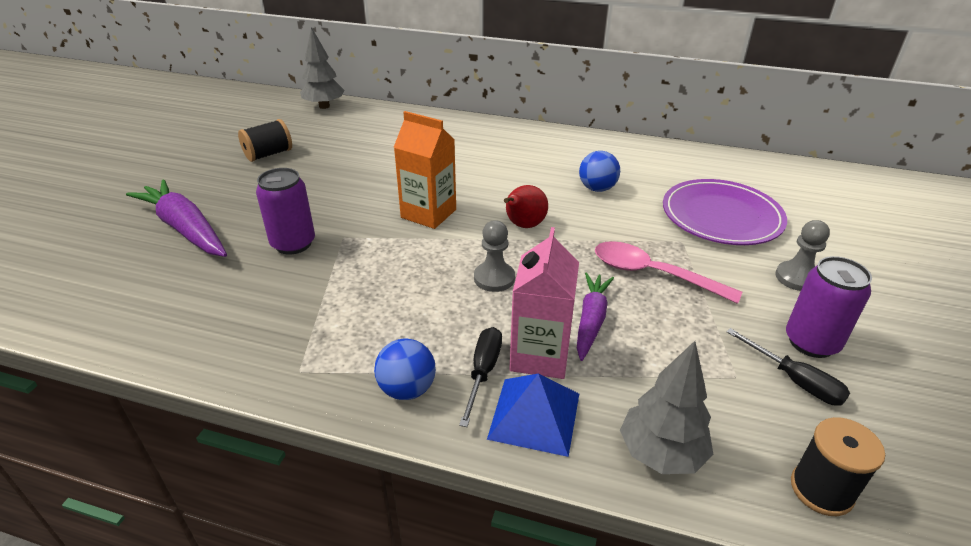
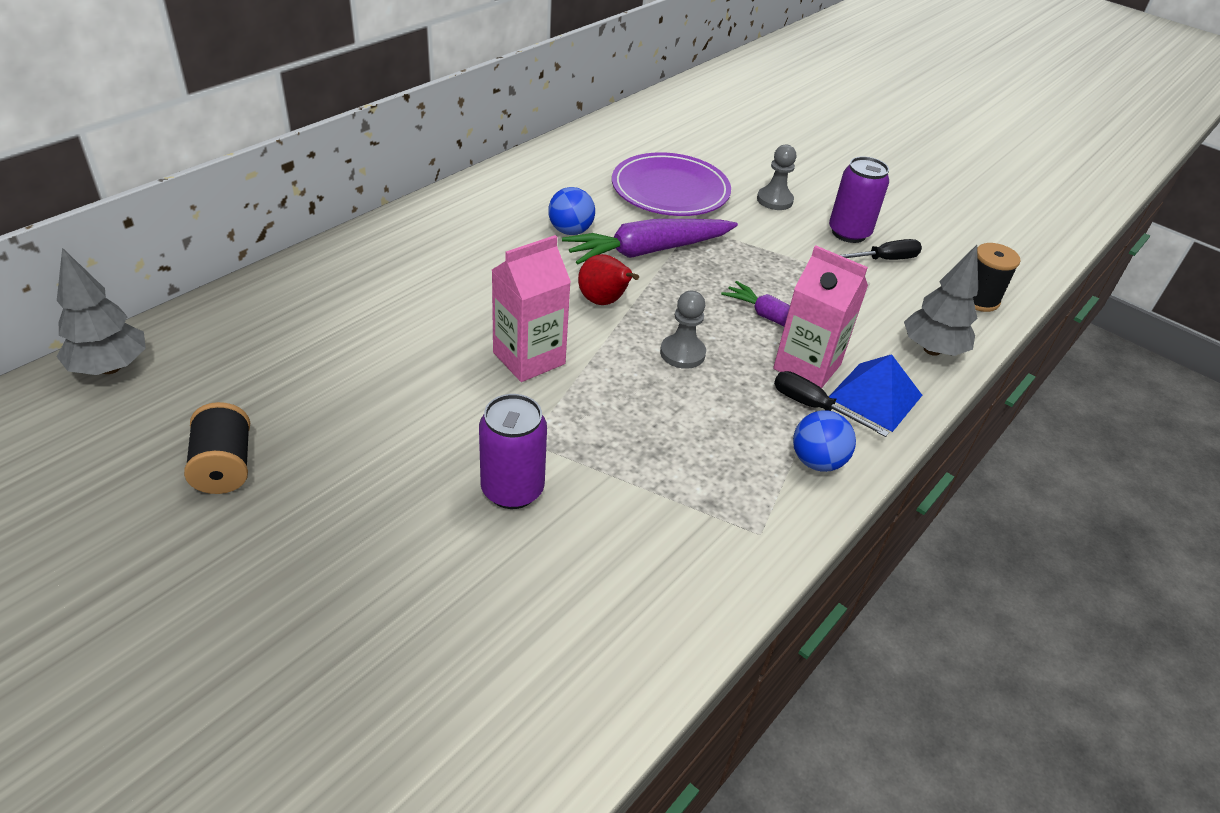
camera: 70 degrees left, 5 degrees up
purple carrot [126,179,227,257] -> purple carrot moved to [562,219,738,264]
orange carton [394,111,456,229] -> pink carton [492,235,571,382]
pink spoon [595,241,742,304] -> none

